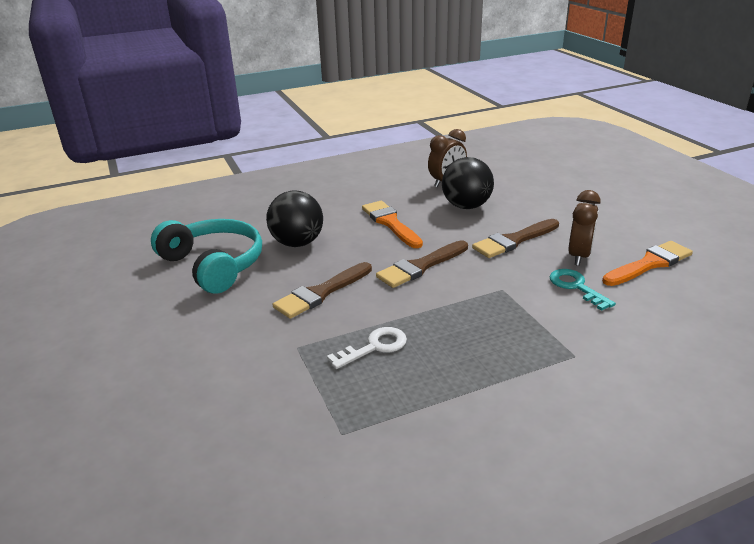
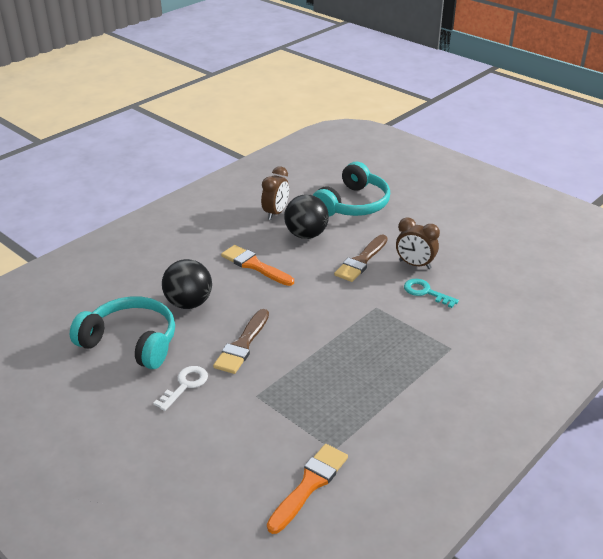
camera: 25 degrees left, 5 degrees up
white key [327,327,407,369] -> white key moved to [153,366,208,411]
brown brush [376,240,468,288] -> none
brown clock [568,190,601,266] -> brown clock turned 120 degrees clockwise [396,218,440,269]
orange brush [602,241,693,286] -> orange brush moved to [267,444,348,534]
none -> turquoise headphones [313,162,390,217]

